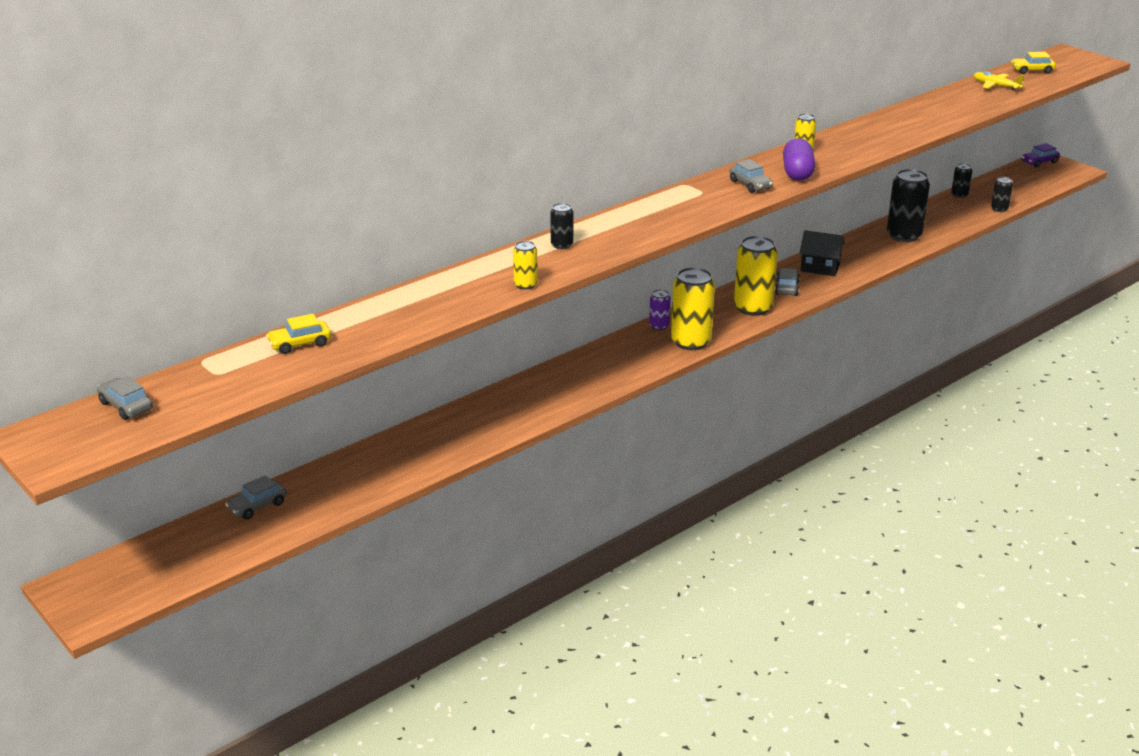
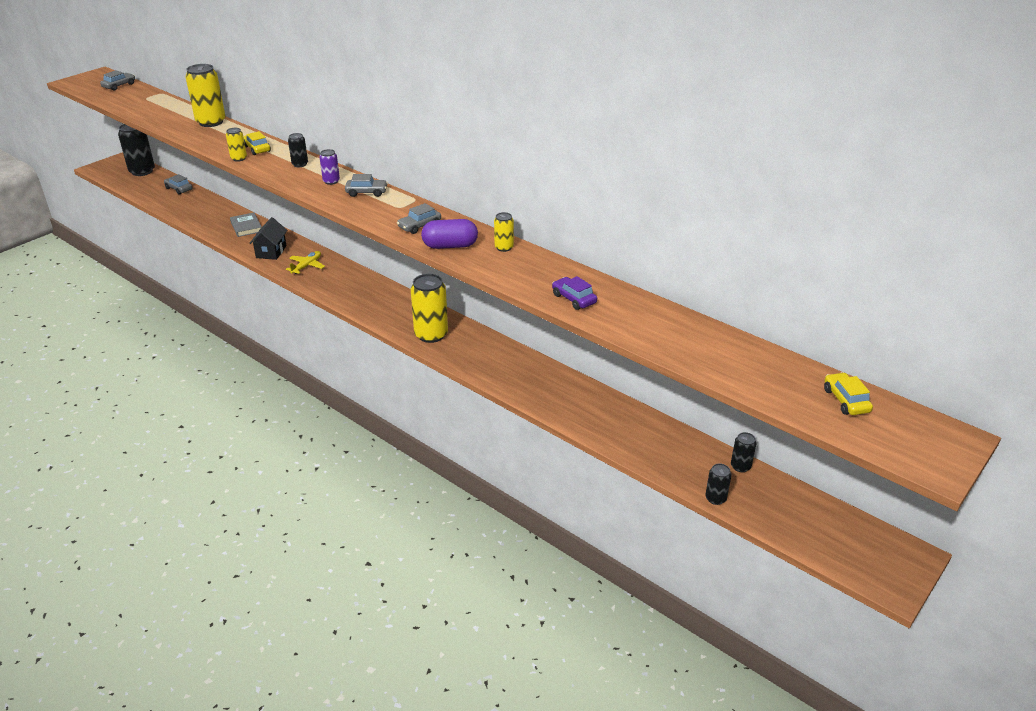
camera: 80 degrees right, 5 degrees up
yellow car [266,314,331,354] -> yellow car moved to [243,131,271,155]
purple can [649,289,671,330] -> purple can moved to [319,149,340,185]
yellow can [671,267,715,350] -> yellow can moved to [186,64,225,127]
grey car [775,268,800,296] -> grey car moved to [345,174,388,197]
black house [800,230,845,276] -> black house moved to [249,217,287,260]
black can [887,169,930,242] -> black can moved to [118,124,155,176]
yellow plane [974,72,1025,91] -> yellow plane moved to [286,251,325,274]
purple car [1022,143,1060,168] -> purple car moved to [552,276,597,310]
none -> grey book [230,213,262,237]

